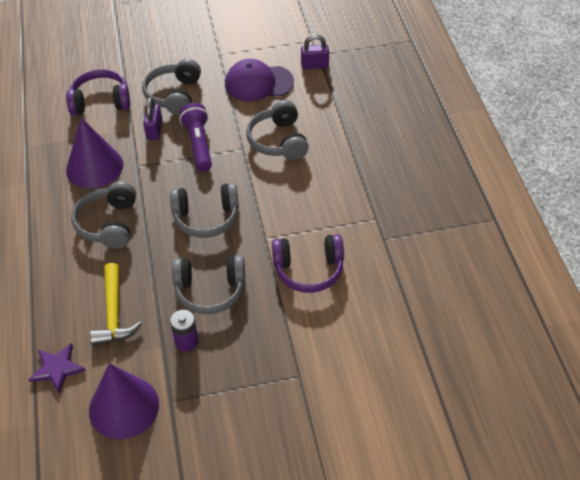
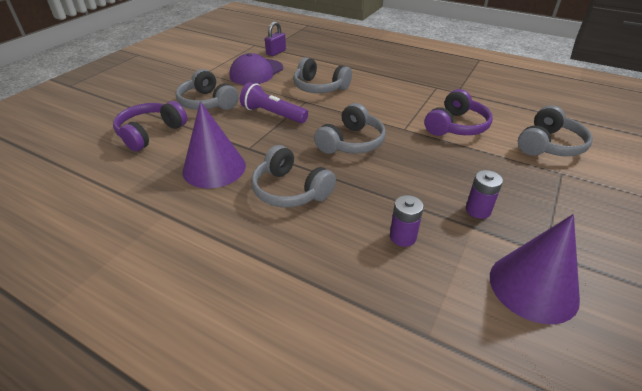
camera: 50 degrees left, 10 degrees down
purple star [29,343,86,394] -> none
yellow hammer [90,263,143,346] -> purple battery [390,195,424,247]
purple padlock [143,97,163,140] -> none
grey headphones [172,255,245,314] -> grey headphones moved to [518,105,593,156]

